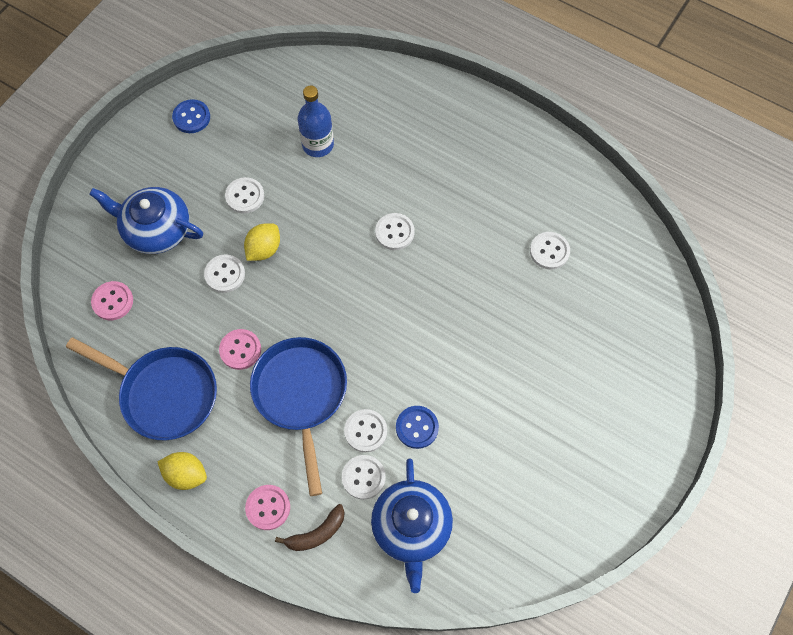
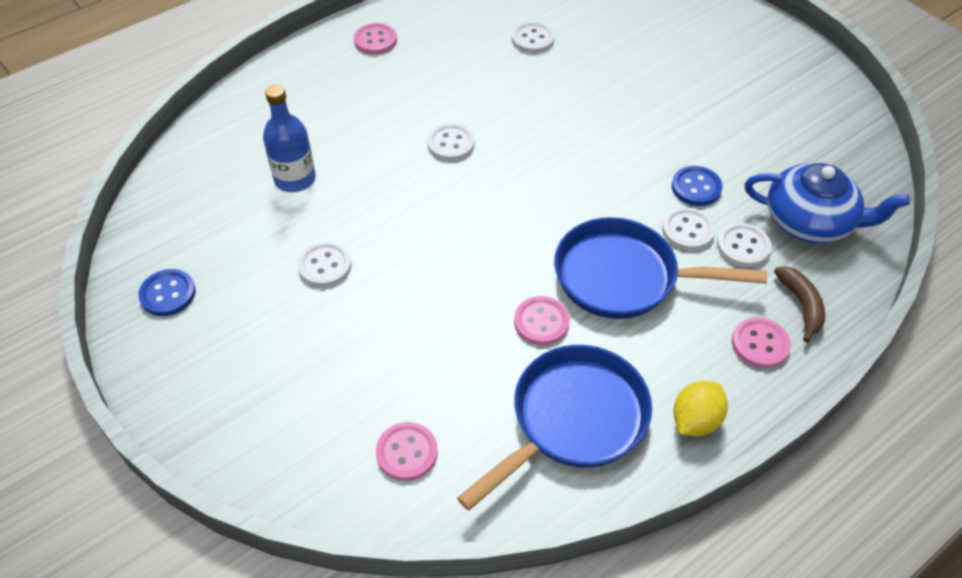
camera: 70 degrees left, 15 degrees down
blue teapot [89,187,203,254] -> none
white button [204,254,245,293] -> none
yellow lemon [244,223,280,261] -> none
none -> pink button [354,23,397,55]

